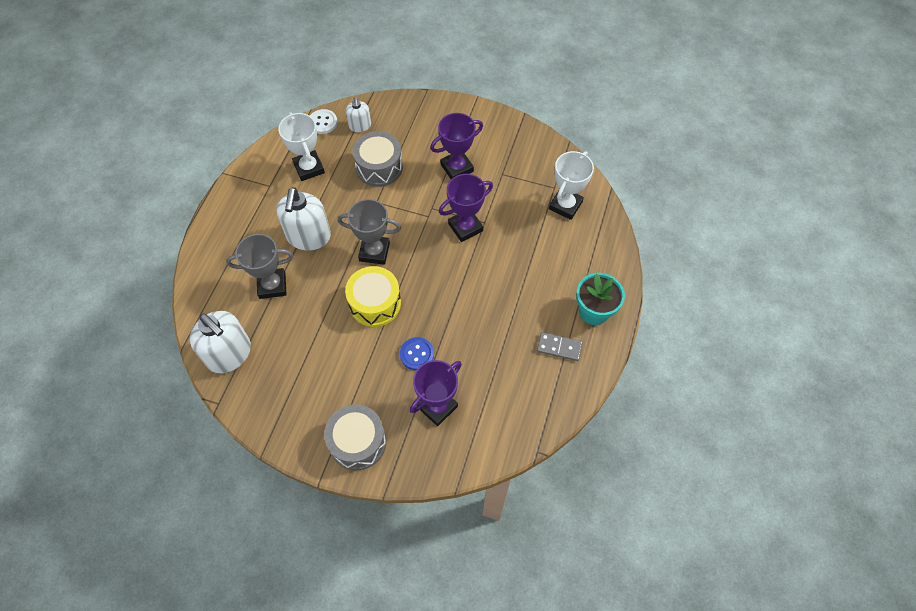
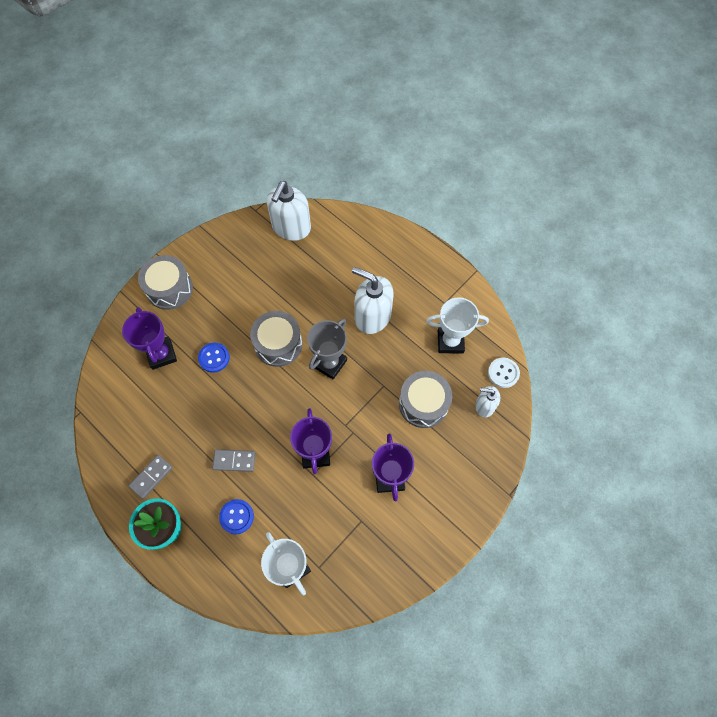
camera: 115 degrees right, 5 degrees up
white soap dispenser [190,311,251,373] -> white soap dispenser turned 45 degrees counterclockwise [267,181,311,241]
grey trophy [226,234,293,299] -> none
yellow drum [345,266,401,327] -> grey drum [250,311,302,367]
none -> grey domino [212,449,256,472]
none -> blue button [219,499,254,534]

